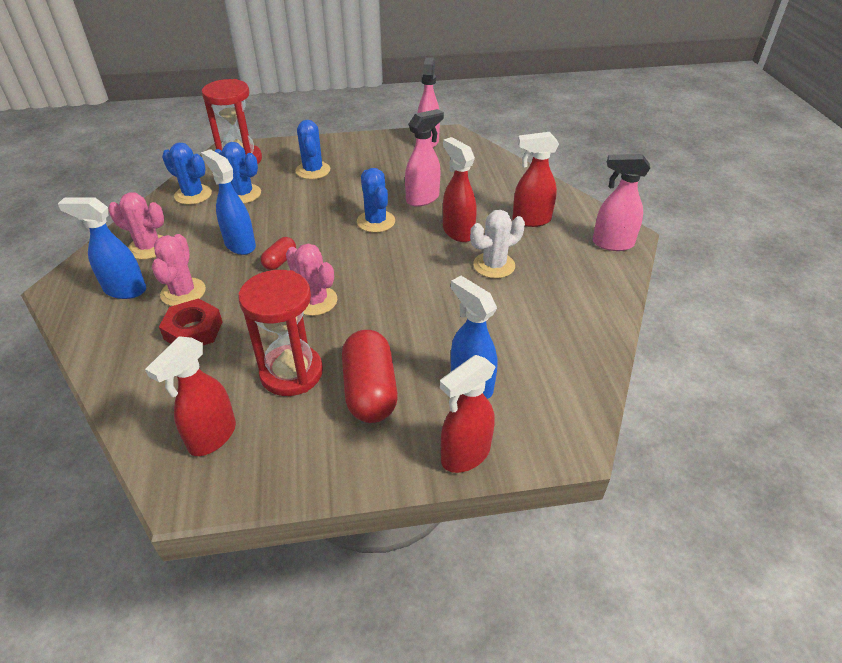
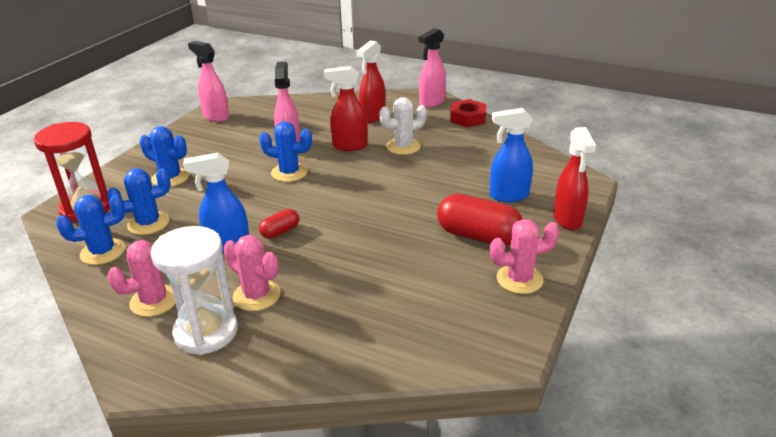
camera: 55 degrees left, 10 degrees down
blue spray bottle [58,197,146,299] -> white hourglass [150,226,238,355]
red spray bottle [145,336,236,456] -> none
red nut [159,298,223,345] -> red nut moved to [450,99,486,128]
red hourglass [238,270,323,396] -> none
red capsule [261,237,296,270] -> red capsule turned 75 degrees clockwise [259,209,299,239]
pink cactus [286,244,337,316] -> pink cactus moved to [490,219,559,294]
white cactus [470,210,525,278] -> white cactus turned 60 degrees clockwise [379,97,427,155]

